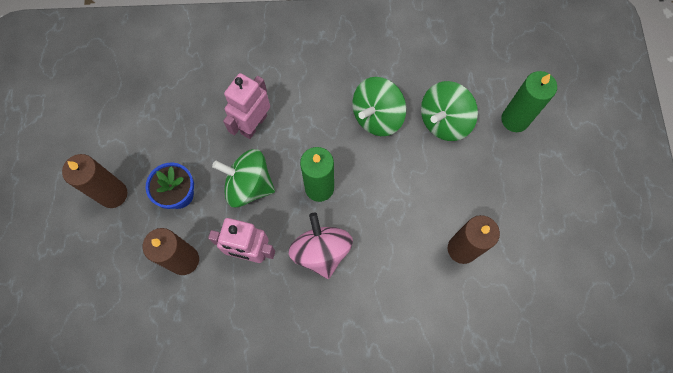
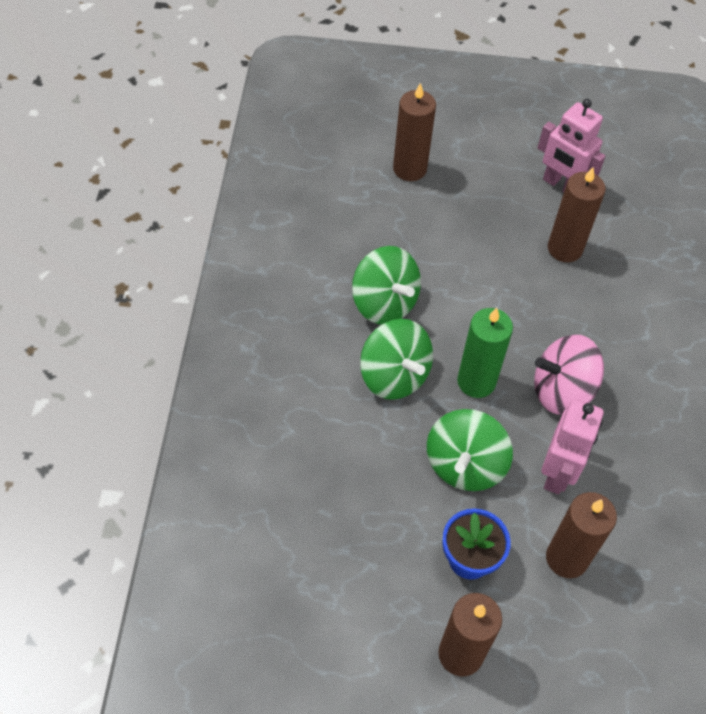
camera: 85 degrees left, 15 degrees down
pink robot [223,73,270,139] -> pink robot moved to [538,99,606,193]
green spinning top [421,81,478,141] -> green spinning top moved to [360,319,433,400]
green candle [502,71,557,132] -> brown candle [393,83,436,181]

